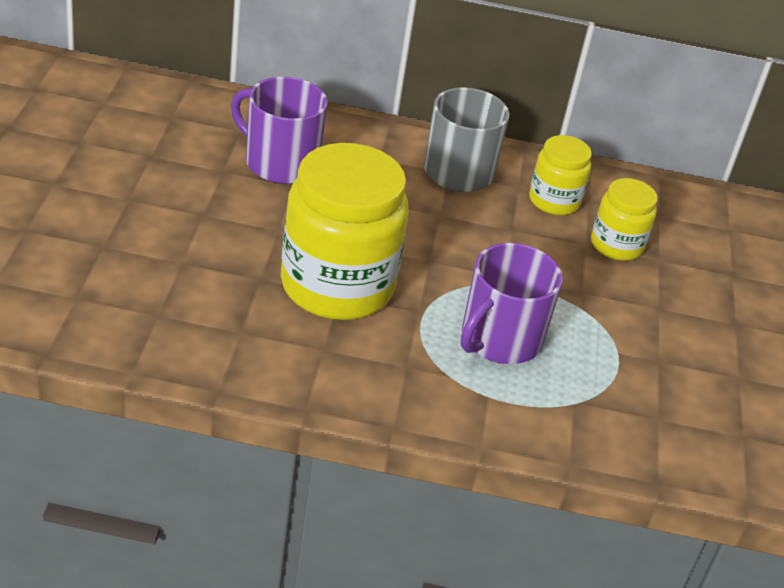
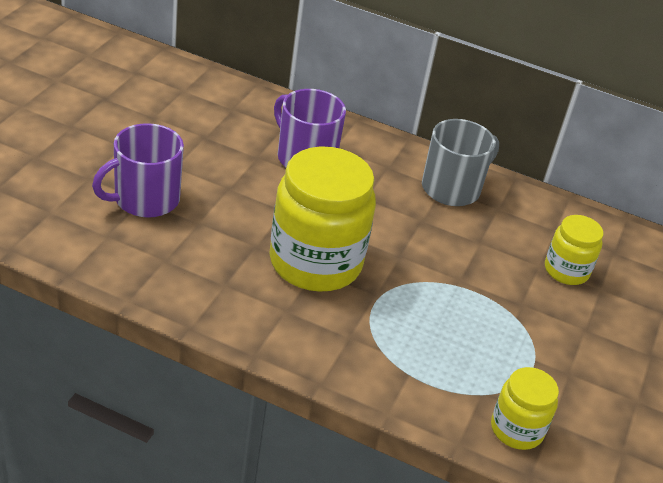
camera: 15 degrees right, 0 degrees up
purple mug [461,243,563,364] -> purple mug moved to [92,123,184,218]
yellow jar [529,135,592,215] -> yellow jar moved to [491,367,559,450]

